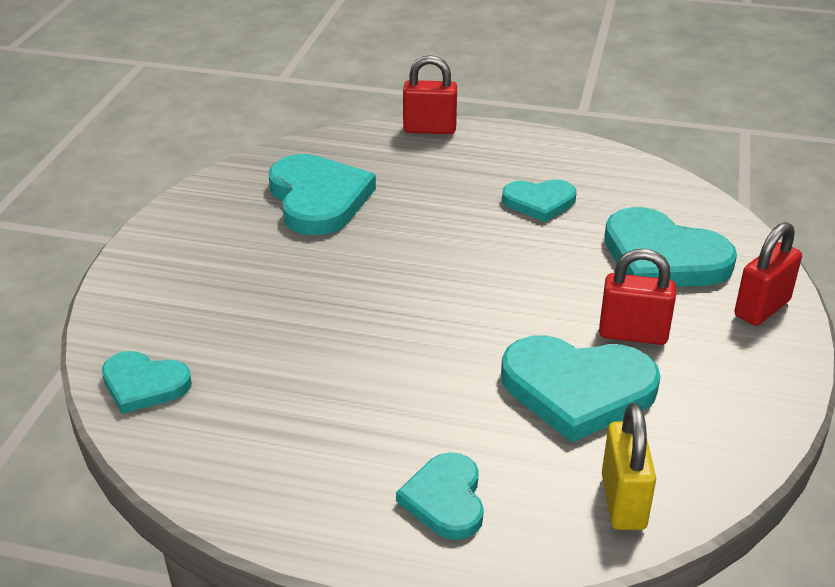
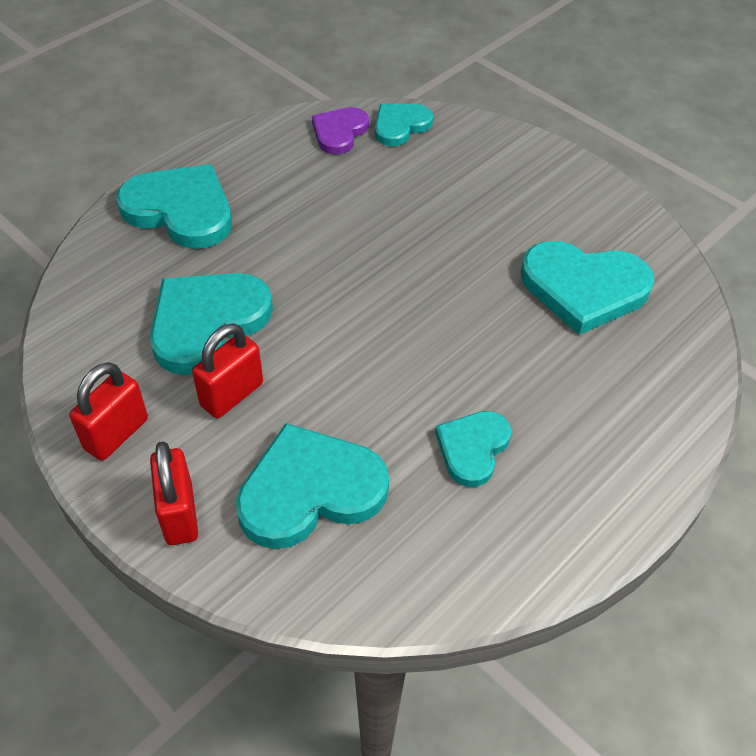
camera: 120 degrees right, 15 degrees up
turquoise heart [396,452,484,540] -> turquoise heart [116,164,232,249], size x1.69
red padlock [403,55,457,134] -> red padlock moved to [69,362,148,461]
yellow padlock [602,403,656,530] -> none
none -> purple heart [312,107,369,155]

